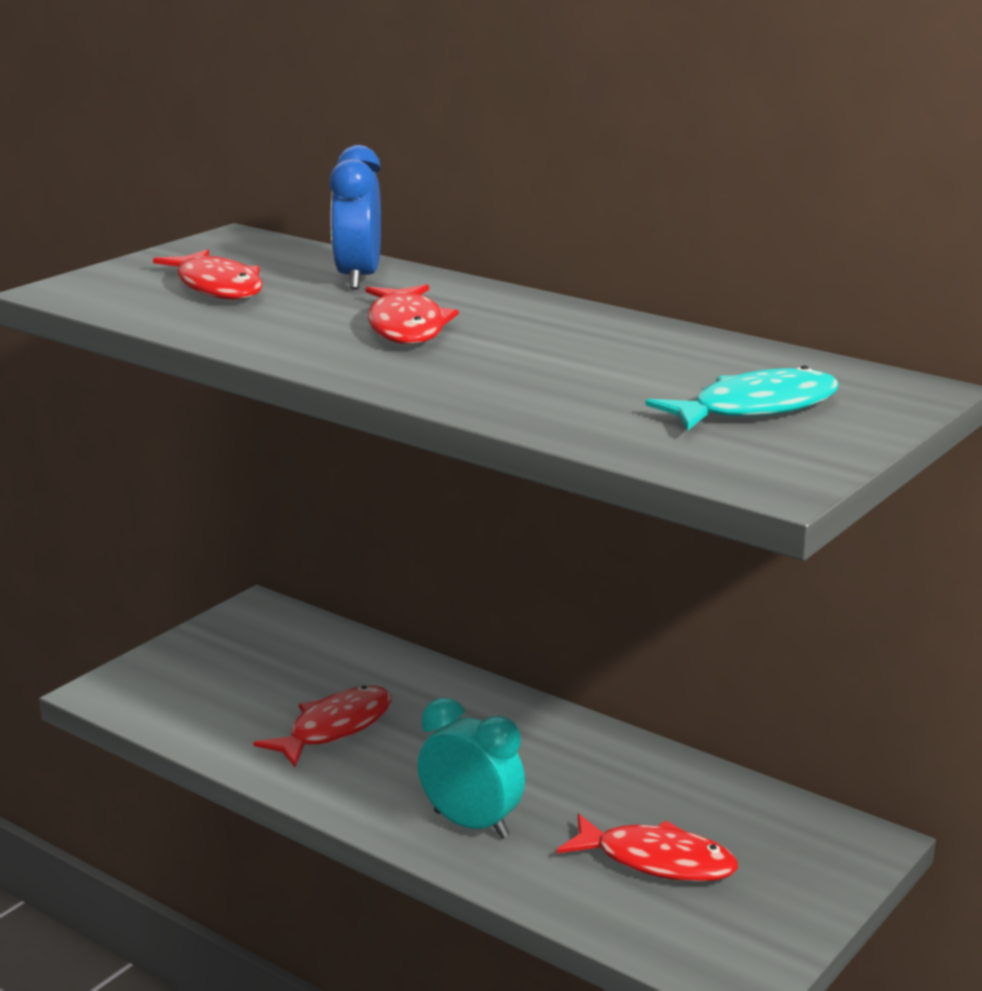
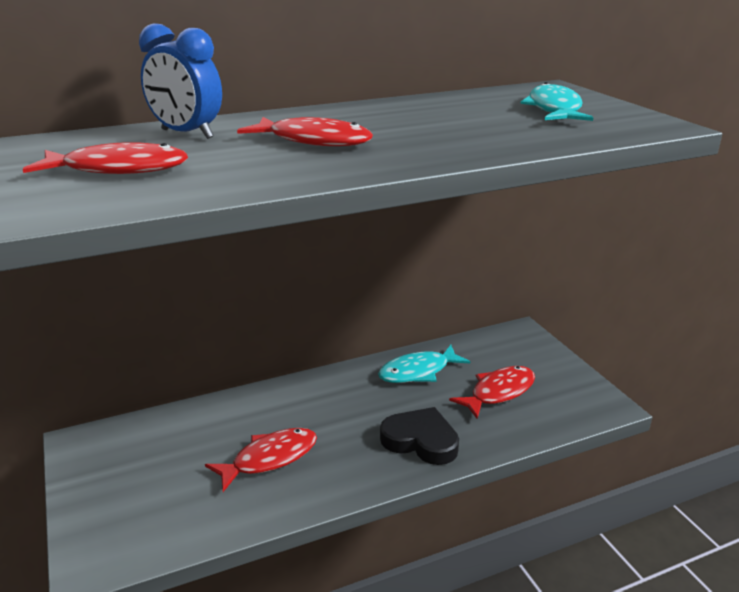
camera: 60 degrees left, 5 degrees up
red fish [253,685,392,767] -> red fish turned 75 degrees clockwise [205,428,317,492]
turquoise clock [418,697,525,838] -> black heart [380,407,459,465]
none -> turquoise fish [378,345,470,383]

